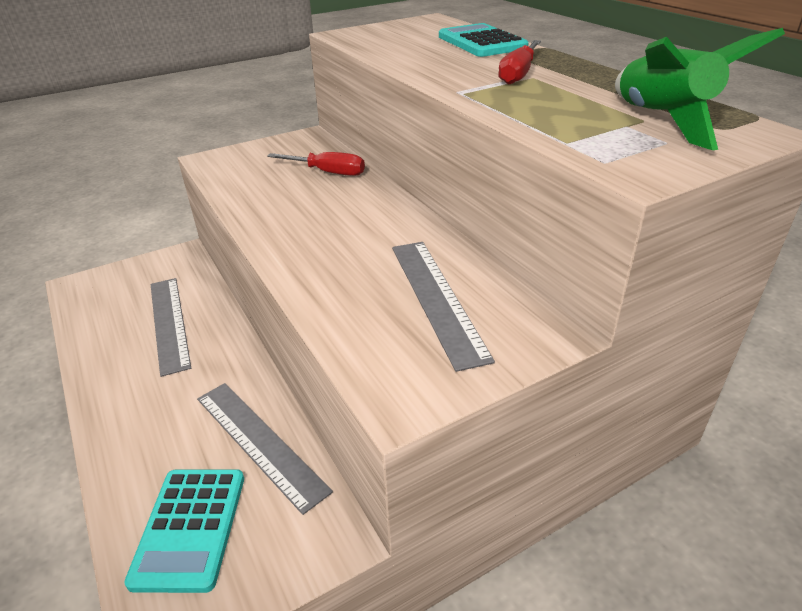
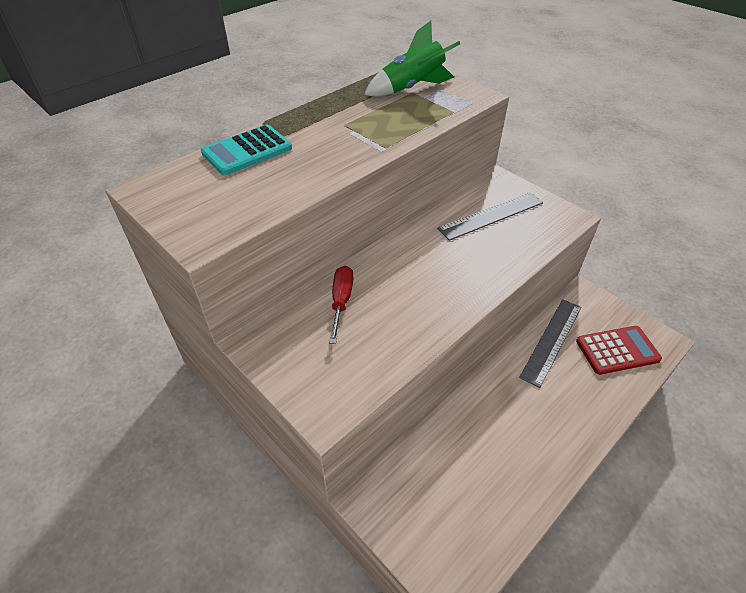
camera: 105 degrees left, 10 degrees up
turquoise calculator [124,469,244,593] -> red calculator [576,326,662,375]
grey ruler [150,278,191,377] -> none
red screwdriver [498,40,541,84] -> none

